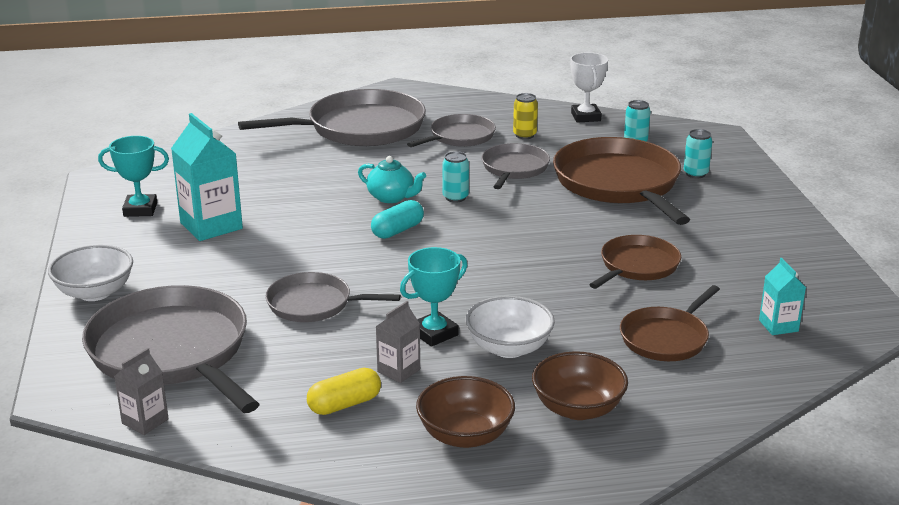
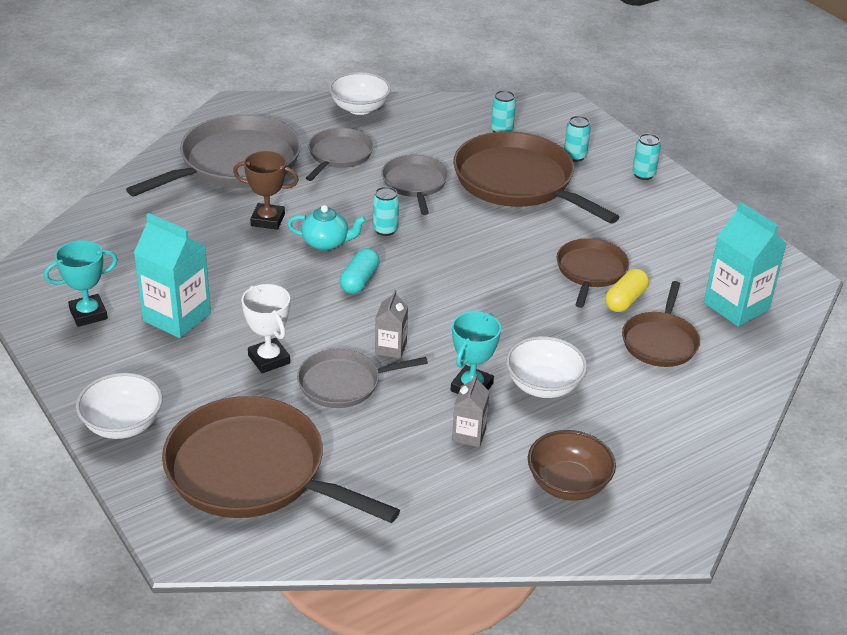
camera: 25 degrees left, 10 degrees up
grey pan [82,285,259,413] -> brown pan [162,396,400,523]
grey carton [114,348,169,435] -> grey carton moved to [375,290,408,359]
yellow capsule [307,368,381,415] -> yellow capsule moved to [605,269,649,312]
yellow can [513,93,538,139] -> none
brown bowl [532,351,628,420] -> none
white trophy [570,52,608,123] -> white trophy moved to [242,284,290,373]
turquoise carton [759,258,806,335] -> turquoise carton [704,202,786,327], size x1.85
none -> brown trophy [233,151,299,230]
none -> white bowl [329,72,391,115]
none -> turquoise can [632,133,661,180]

